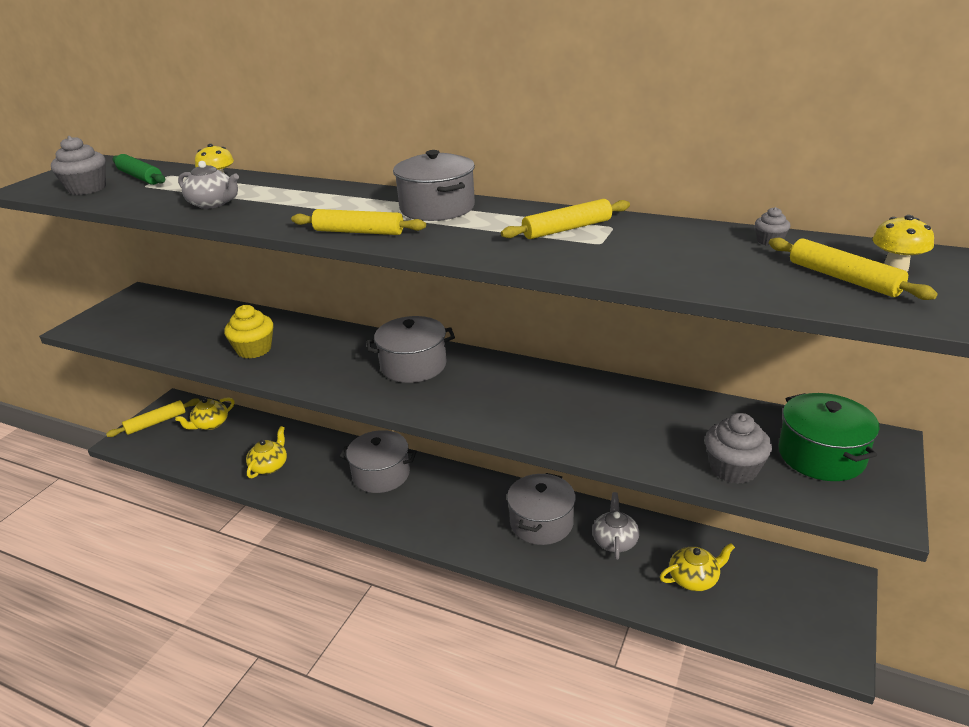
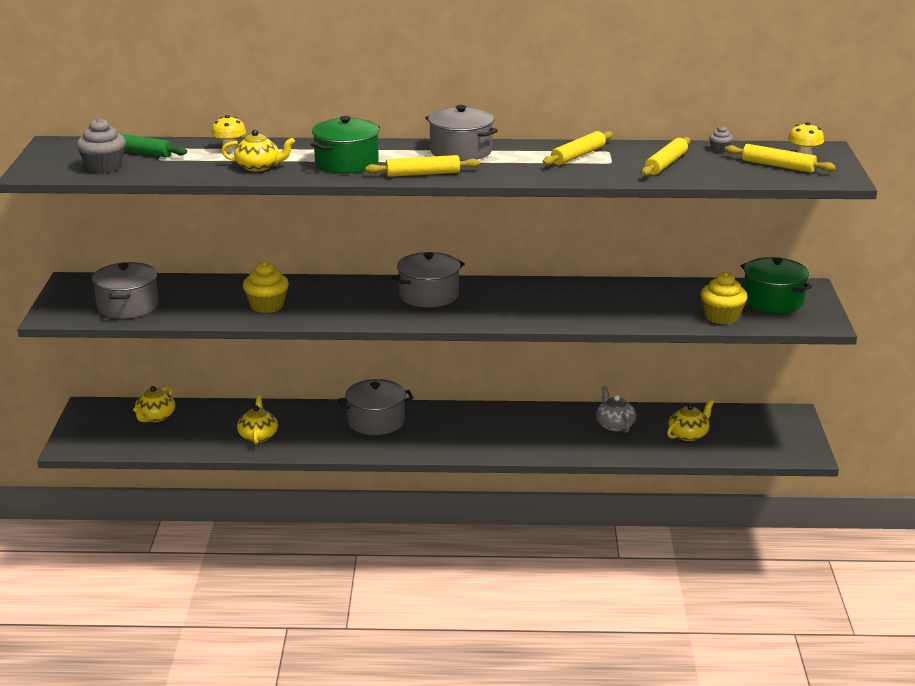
camera: 25 degrees left, 5 degrees down
yellow rolling pin [106,398,200,437] -> yellow rolling pin moved to [642,137,690,176]
grey teapot [178,161,239,209] -> yellow teapot [221,130,295,171]
grey pot [507,473,576,545] -> grey pot moved to [92,262,159,319]
grey cupcake [705,413,772,484] -> yellow cupcake [700,272,748,324]
none -> green pot [311,116,380,174]

